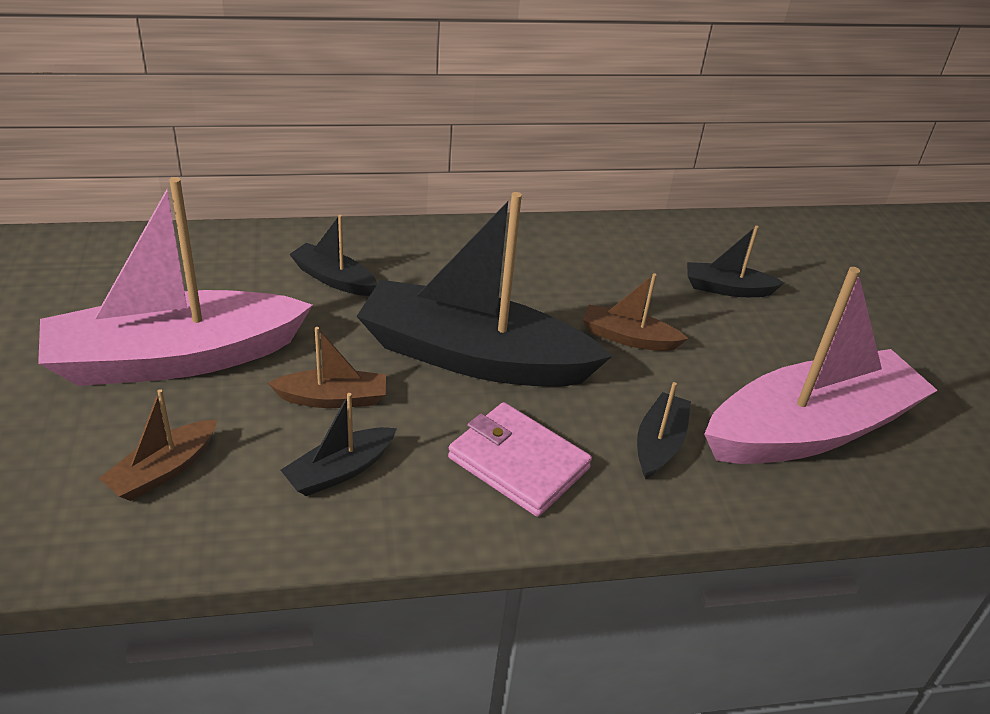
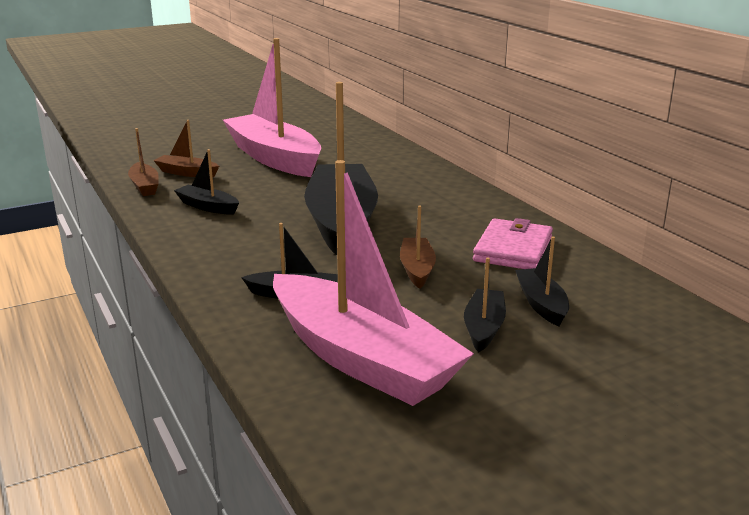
camera: 75 degrees right, 15 degrees down
brown boat [268,327,386,408] -> brown boat moved to [128,128,159,196]
black boat [289,215,377,296] -> black boat moved to [464,257,506,352]
pink wallet [448,402,592,517] -> pink wallet moved to [473,218,553,269]

